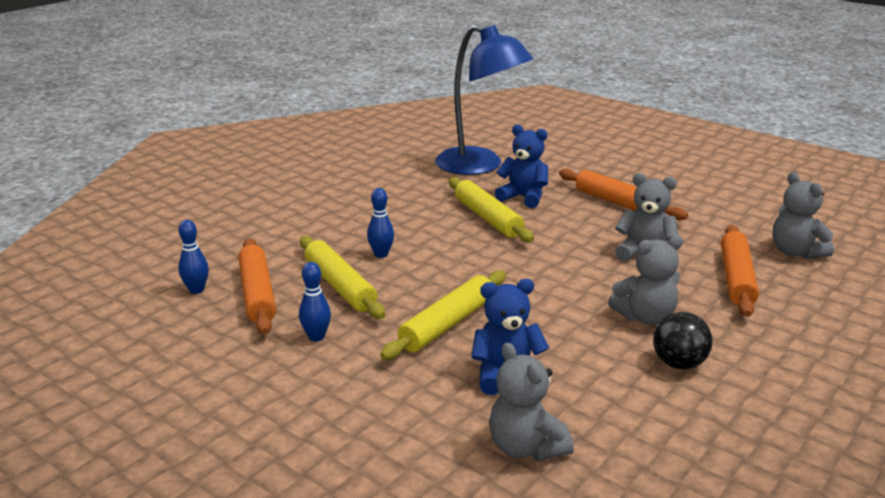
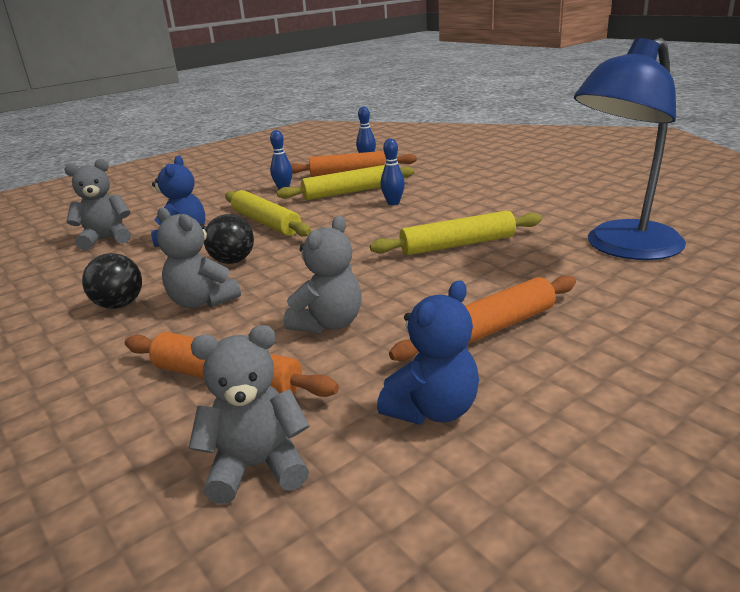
camera: 105 degrees right, 0 degrees up
blue teddy bear [495,124,548,208] -> blue teddy bear moved to [377,280,479,425]
grey teddy bear [608,235,683,325] -> grey teddy bear turned 45 degrees counterclockwise [157,207,241,308]
none -> black ball [204,214,254,264]

